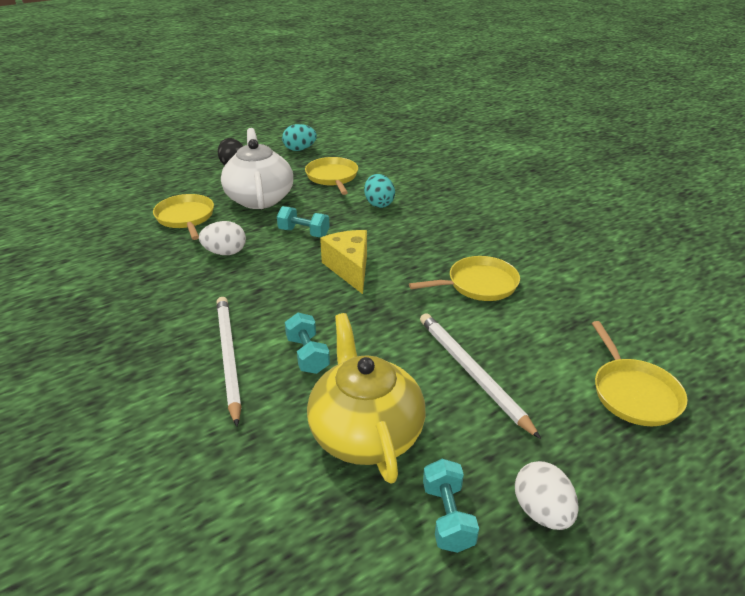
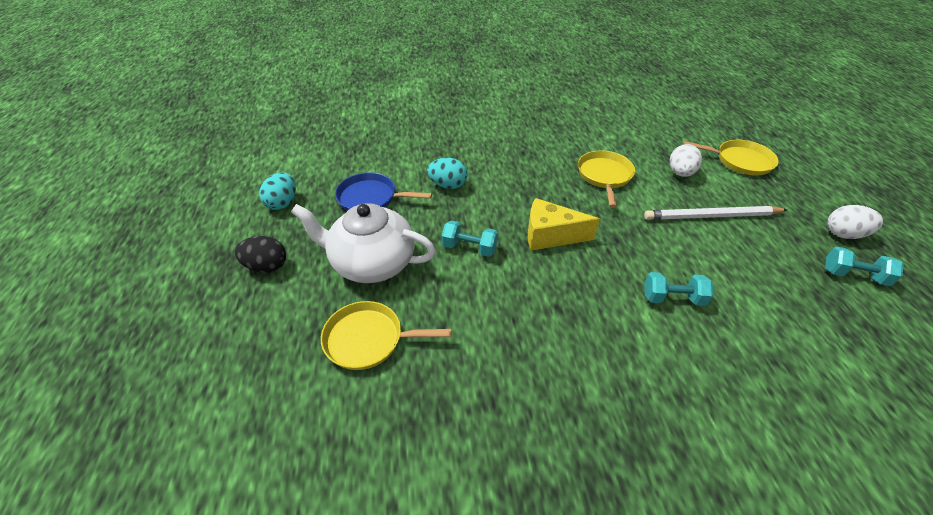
camera: 65 degrees left, 10 degrees up
white egg [199,221,246,255] -> white egg moved to [670,144,702,177]
white pencil [216,297,241,426] -> none
turquoise dumbbell [277,206,330,237] -> turquoise dumbbell turned 60 degrees clockwise [441,221,498,257]
yellow pan [305,157,358,195] -> blue pan [335,172,432,211]
yellow teapot [307,313,425,483] -> none

